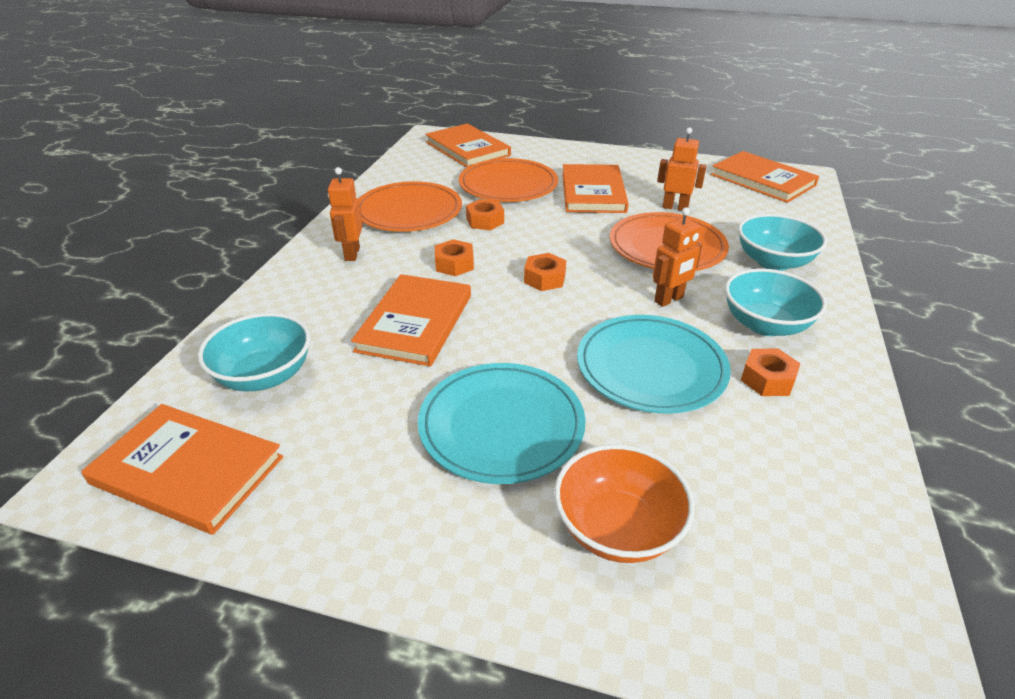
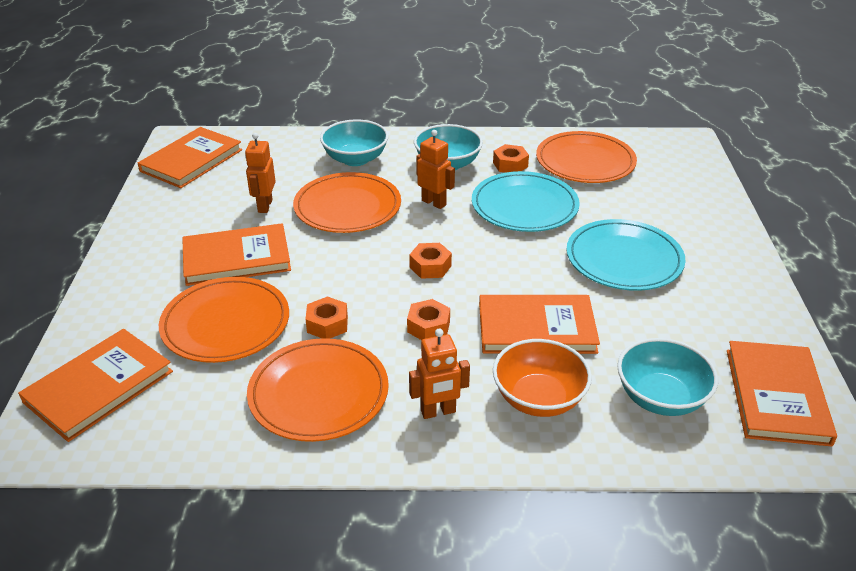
camera: 105 degrees left, 0 degrees up
orange bowl [554,444,695,563] -> orange bowl moved to [493,339,592,417]
none -> orange plate [536,131,637,183]

